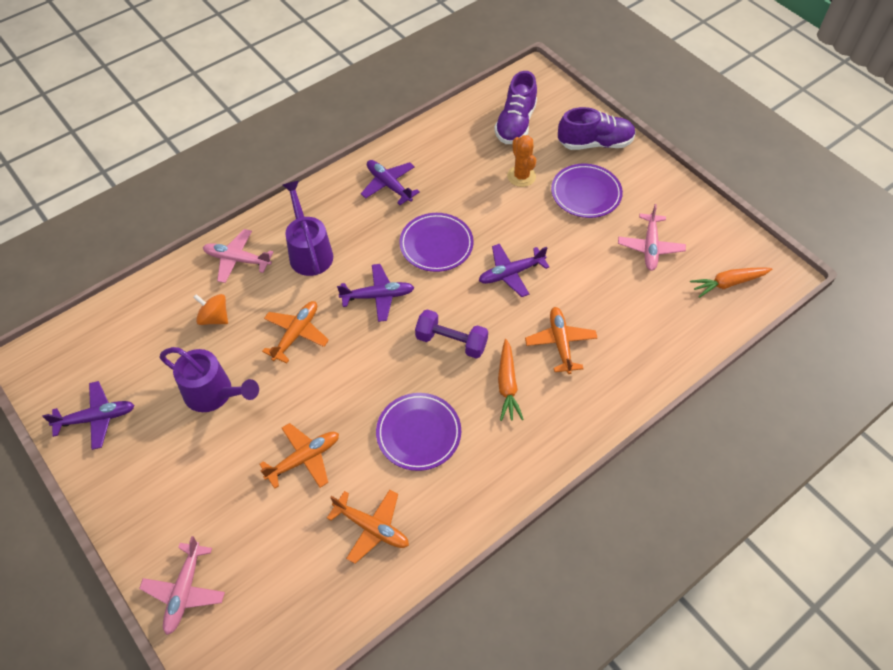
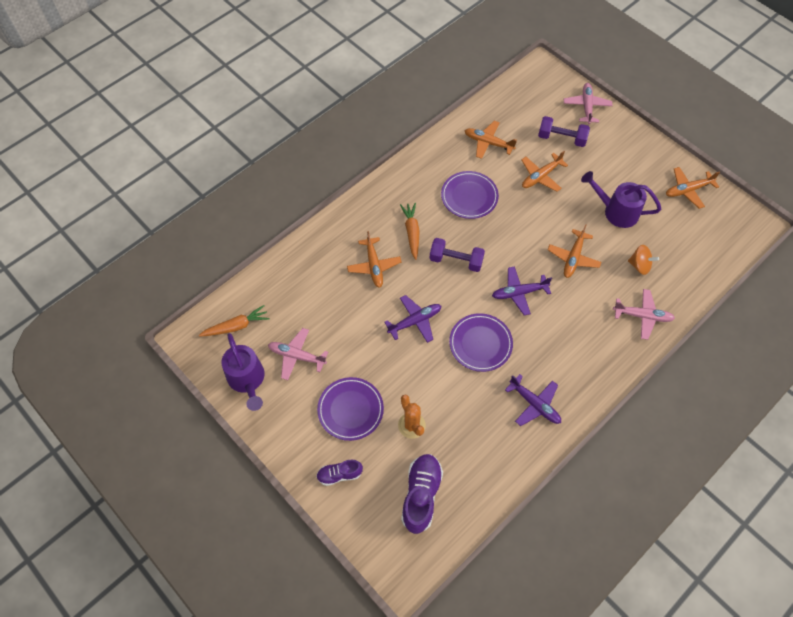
camera: 175 degrees right, 5 degrees up
purple plane [43,381,135,450] -> orange plane [666,167,720,209]
purple watering can [282,181,333,276] -> purple watering can moved to [222,333,264,411]
purple shoe [558,107,636,150] -> purple shoe [316,460,363,486], size x0.59
pink plane [618,204,686,271] -> pink plane turned 75 degrees counterclockwise [268,328,328,380]
none -> purple dumbbell [538,116,590,147]

